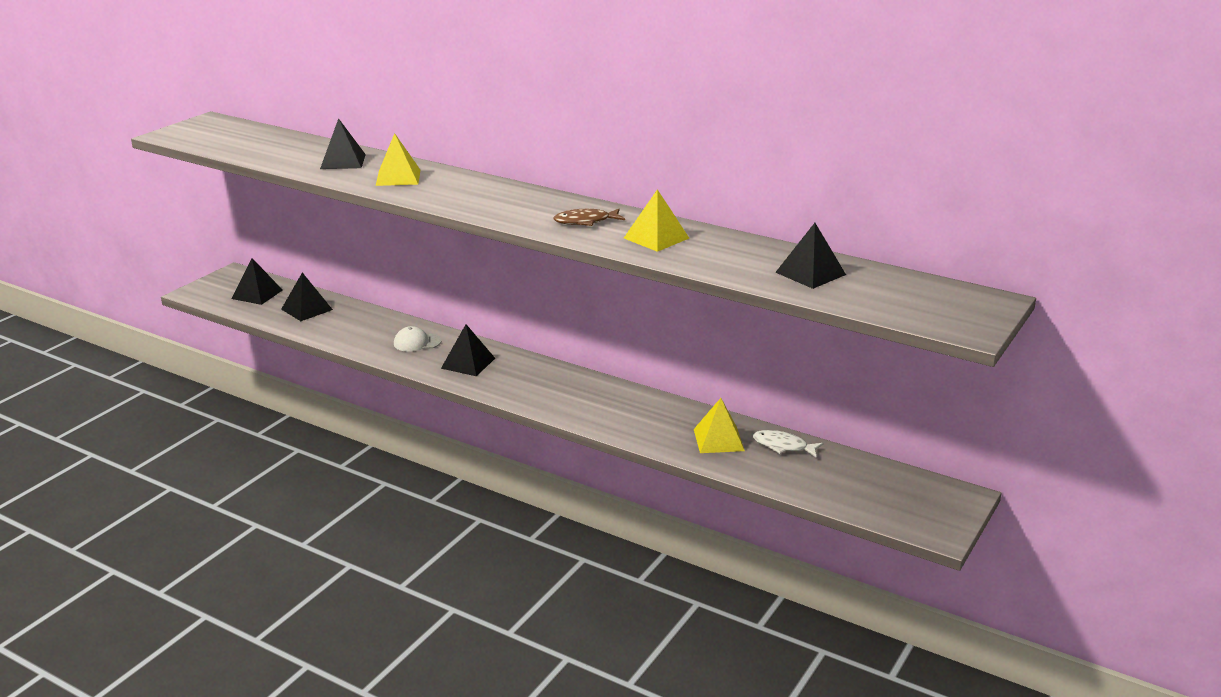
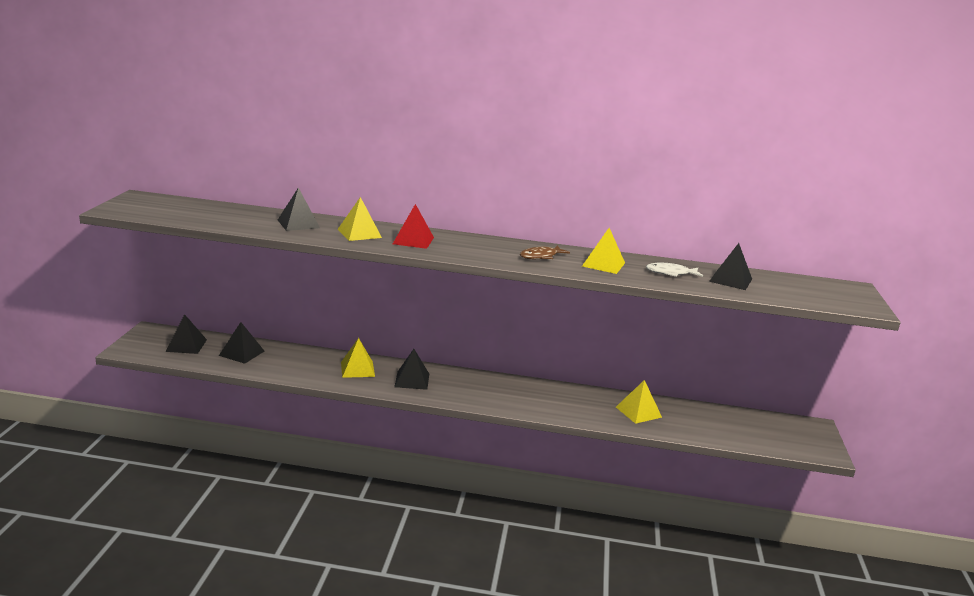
camera: 25 degrees left, 5 degrees down
white cap [394,326,442,352] -> yellow pyramid [341,338,375,378]
white fish [753,430,824,458] -> white fish moved to [646,263,703,277]
none -> red pyramid [393,204,434,249]

